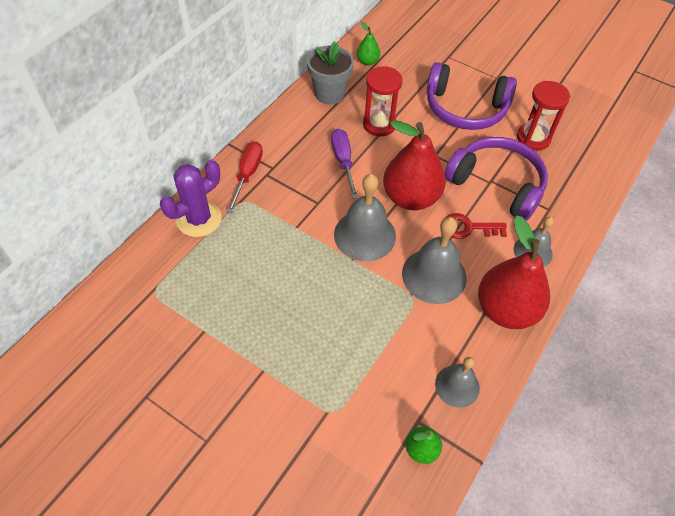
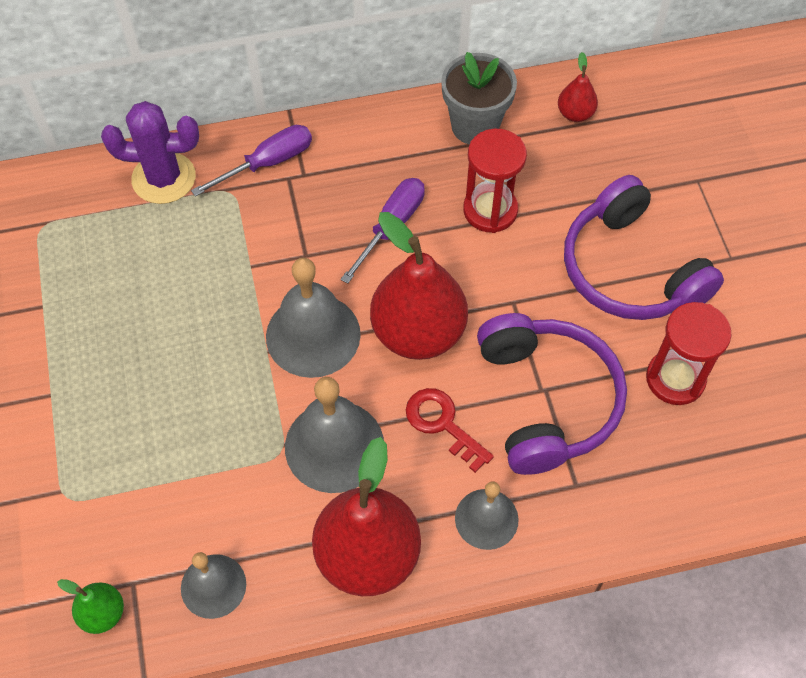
camera: 45 degrees right, 5 degrees up
red screwdriver [226,141,263,213] -> purple screwdriver [191,125,312,197]
green pear [357,22,380,65] -> red pear [558,52,598,122]

